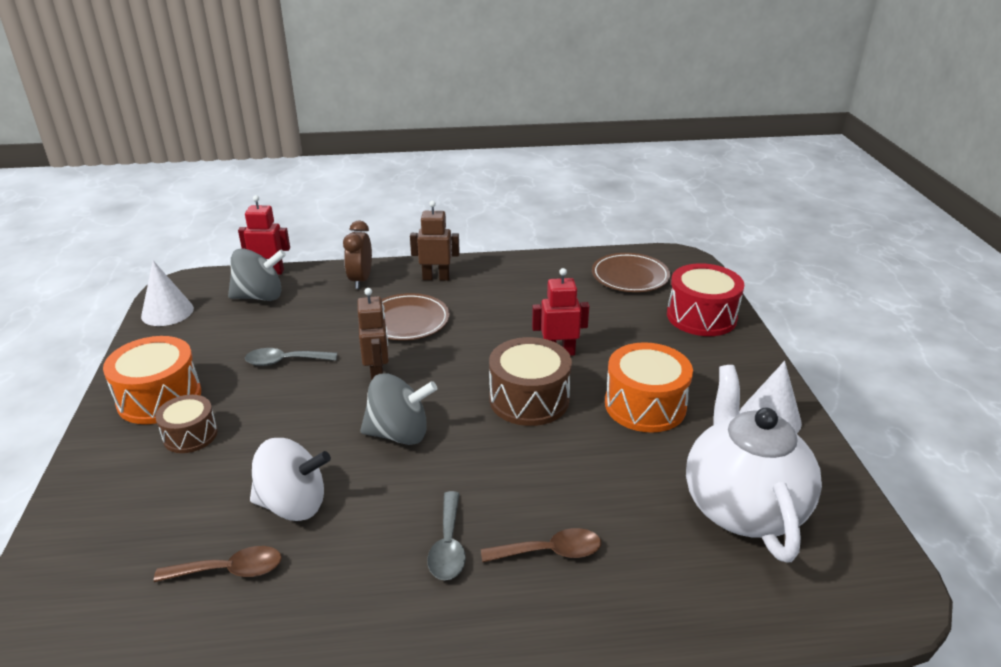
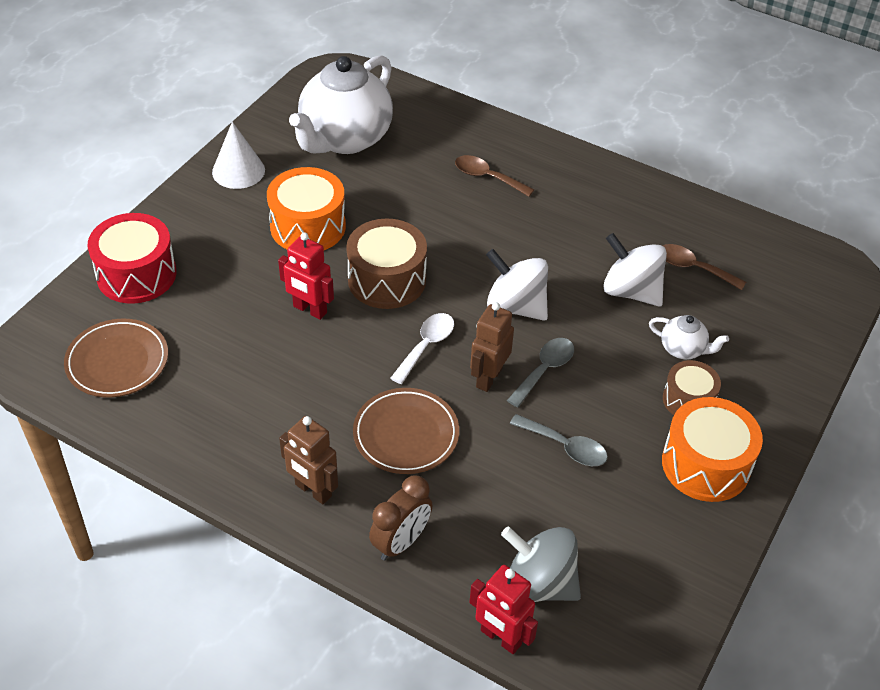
camera: 145 degrees left, 15 degrees up
white cone [141,260,194,326] -> none
grey spinning top [360,373,437,445] -> white spinning top [486,249,548,321]
grey spoon [427,491,466,580] -> grey spoon moved to [507,338,574,408]
none -> white spoon [390,313,454,384]
none -> white teapot [649,315,729,359]

